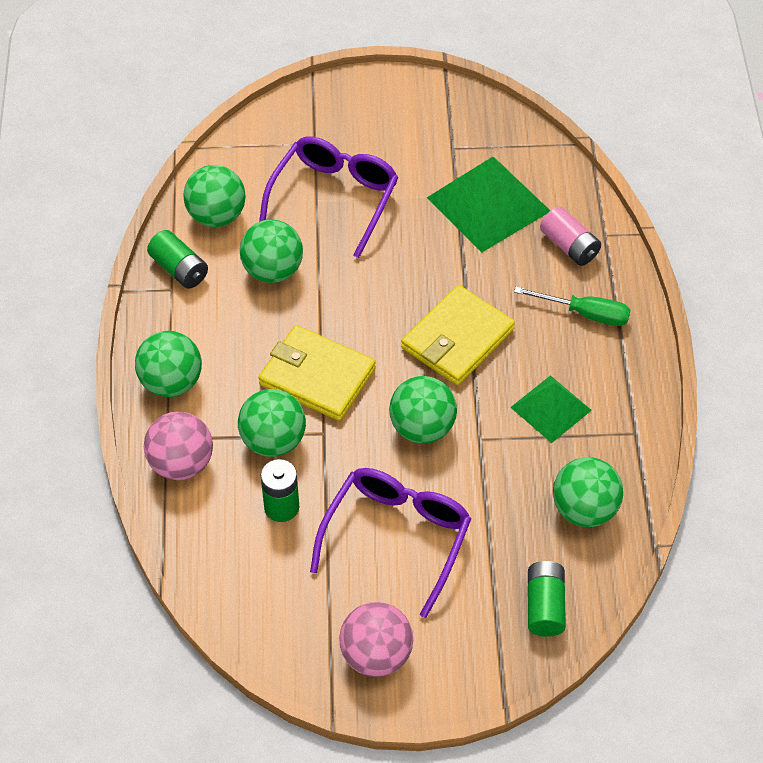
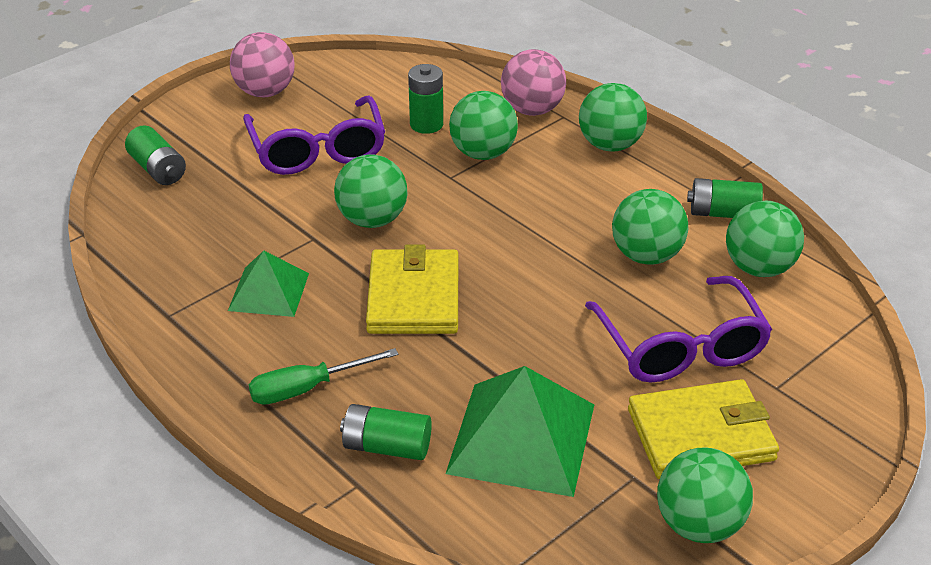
camera: 140 degrees right, 15 degrees down
yellow wallet [258,325,376,421] -> yellow wallet moved to [628,379,779,479]
pink battery [540,206,601,266] -> green battery [340,404,432,460]
green ball [553,457,623,527] -> green ball moved to [657,447,753,543]

